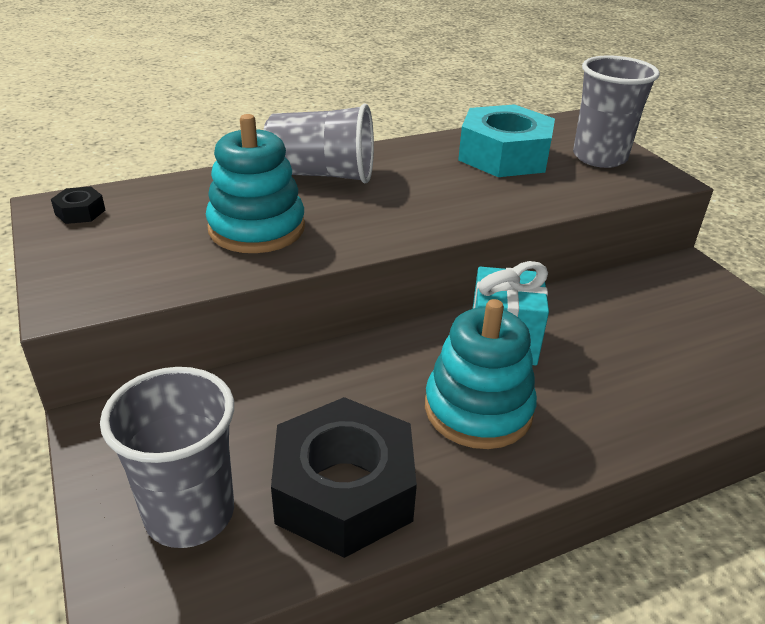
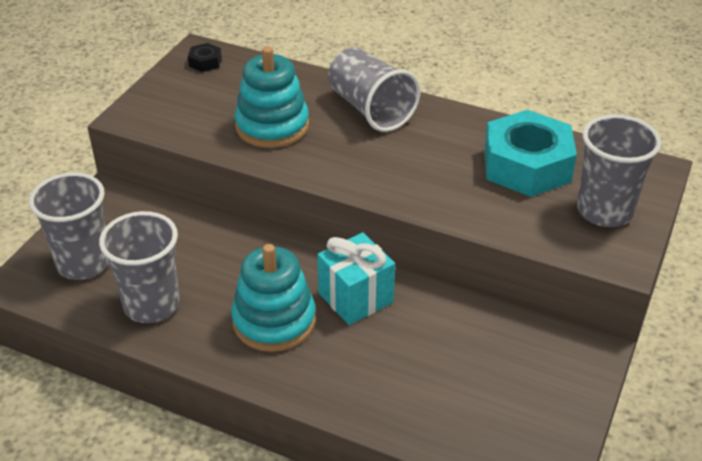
camera: 50 degrees right, 5 degrees up
black nut [271,397,417,558] -> grey cup [99,211,180,323]

